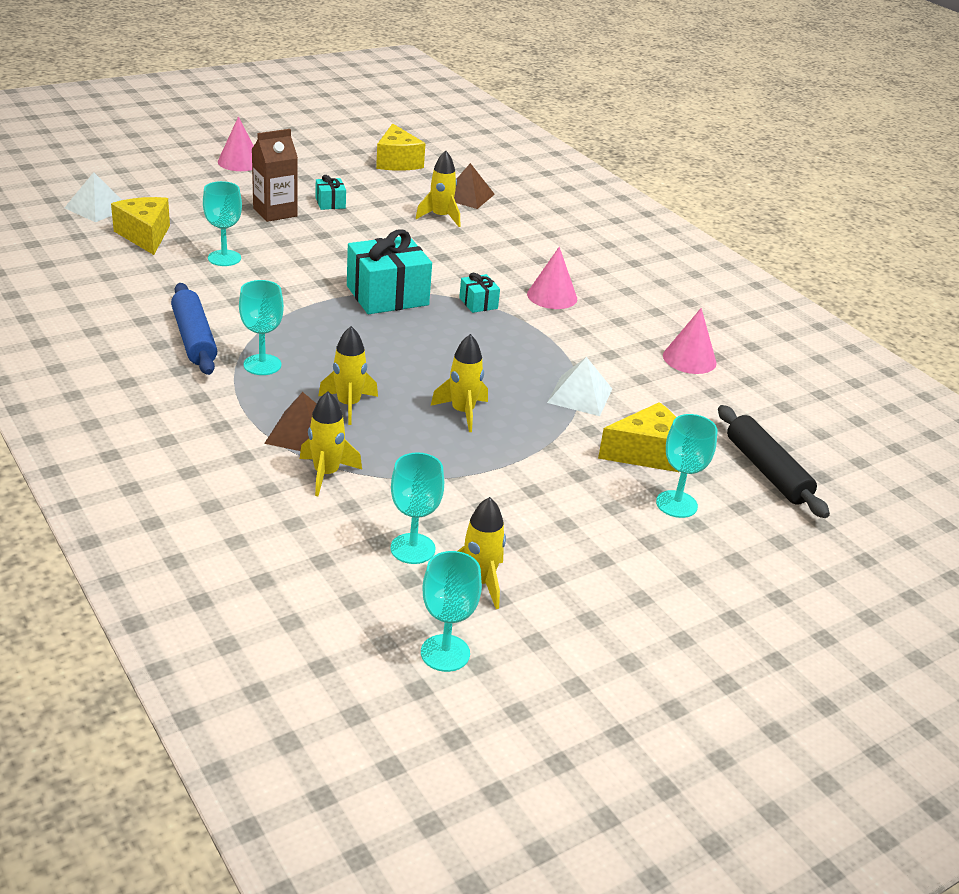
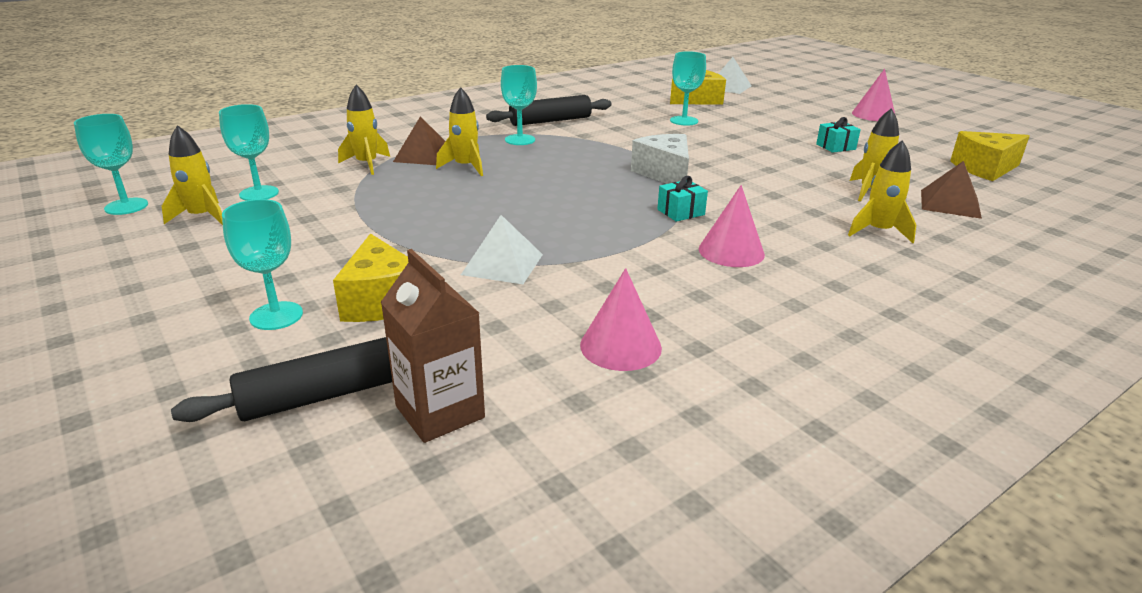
camera: 90 degrees right, 5 degrees down
blue rolling pin [171,283,217,375] -> black rolling pin [486,95,611,126]
brown carton [252,129,298,222] -> brown carton moved to [381,249,485,443]
turquoise gift [347,230,432,314] -> white cheese [631,134,689,184]
yellow rocket [431,334,488,432] -> yellow rocket moved to [848,140,916,243]

